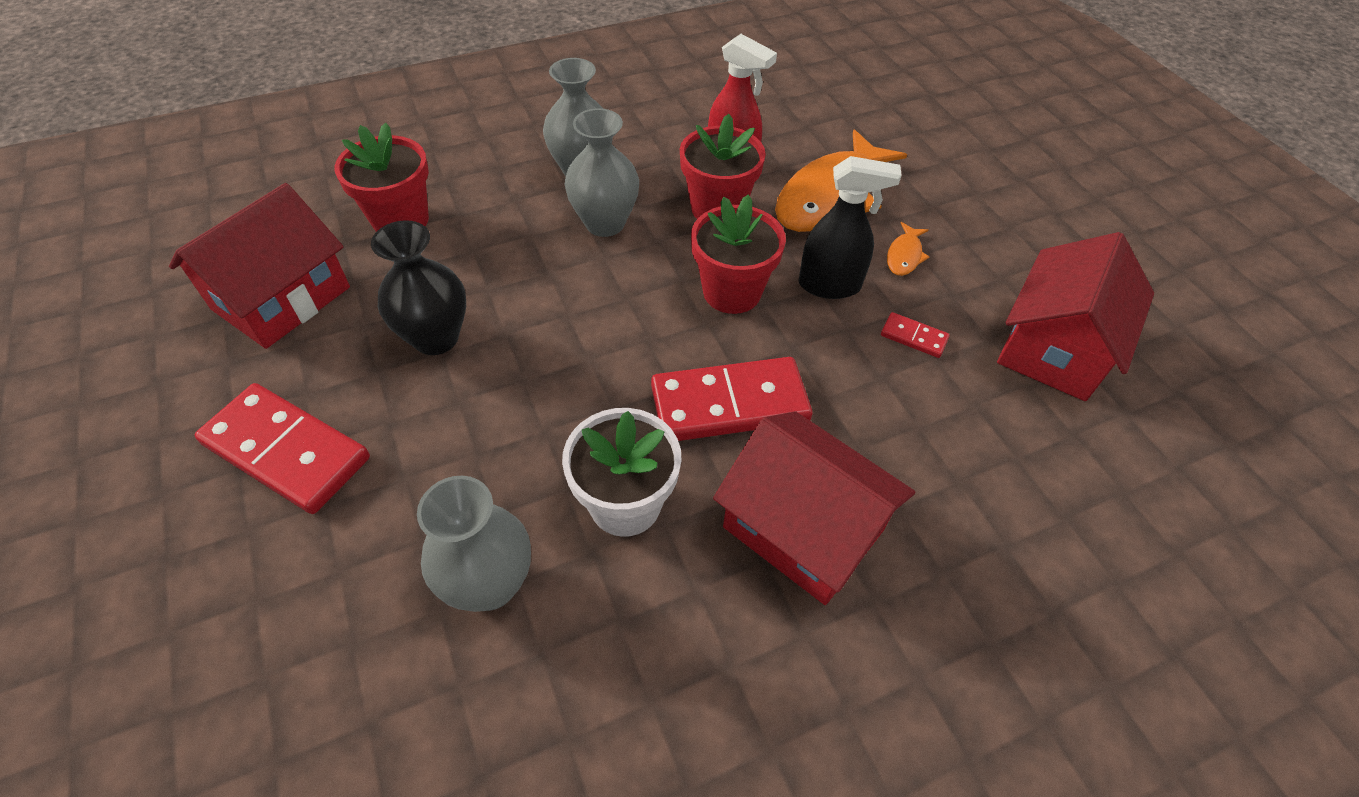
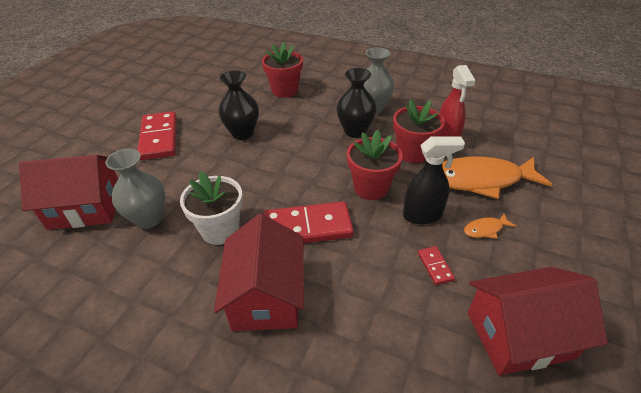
camera: 50 degrees right, 10 degrees down
red house [169,183,350,349] -> red house moved to [19,155,118,230]
grey vase [564,108,639,237] -> black vase [336,68,377,138]
red domino [651,357,813,441] -> red domino turned 45 degrees counterclockwise [263,201,354,243]
black spray bottle [799,156,902,299] -> black spray bottle turned 60 degrees counterclockwise [403,137,465,224]

